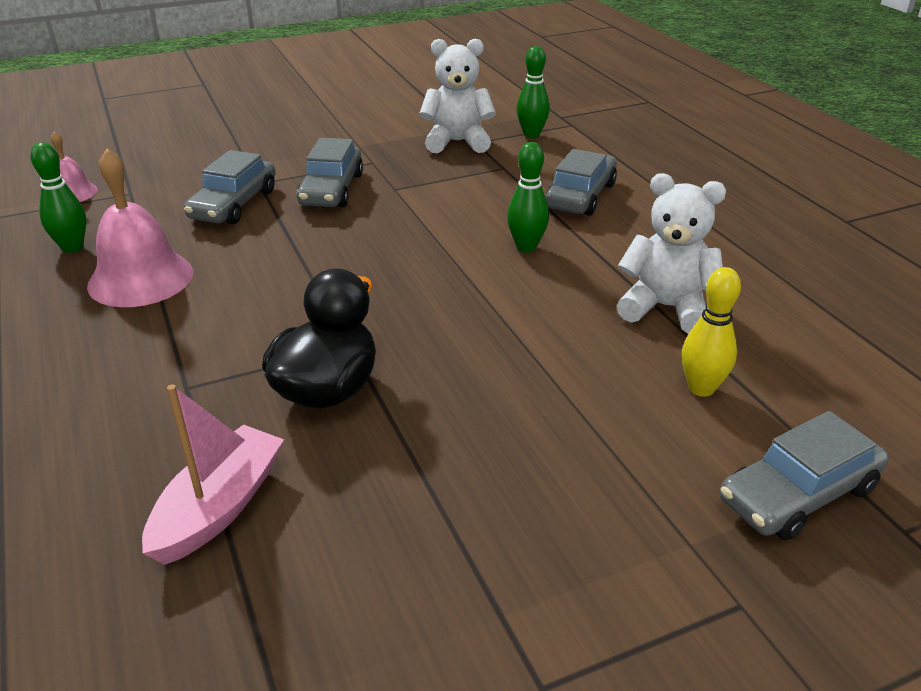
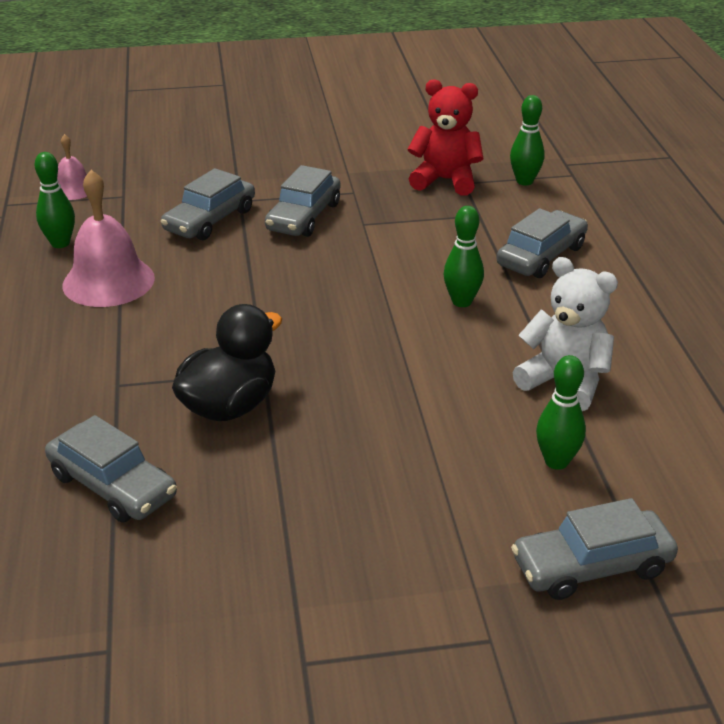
camera: 15 degrees right, 0 degrees up
pink boat [142,384,284,565] -> grey car [45,415,177,523]
white teddy bear [420,39,496,153] -> red teddy bear [408,79,483,196]
yellow bowling pin [682,267,741,397] -> green bowling pin [536,355,586,470]

